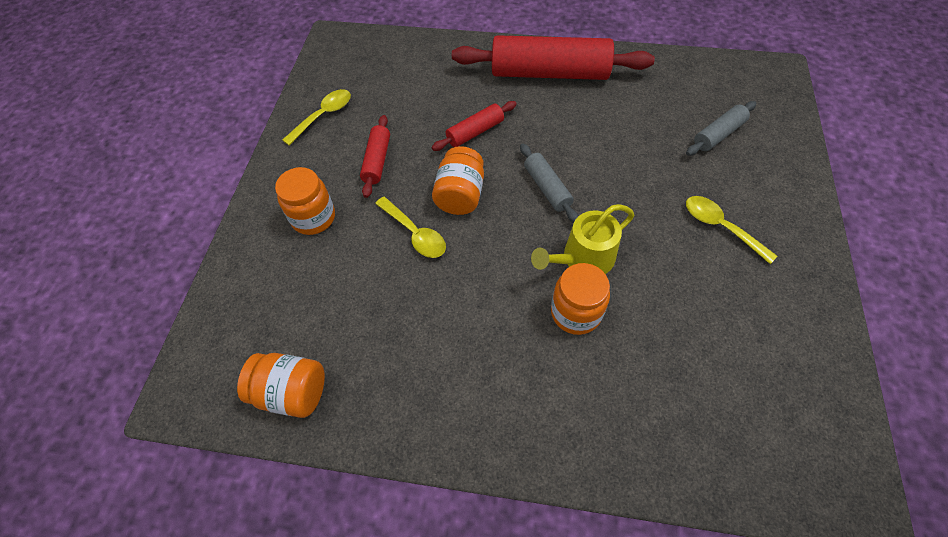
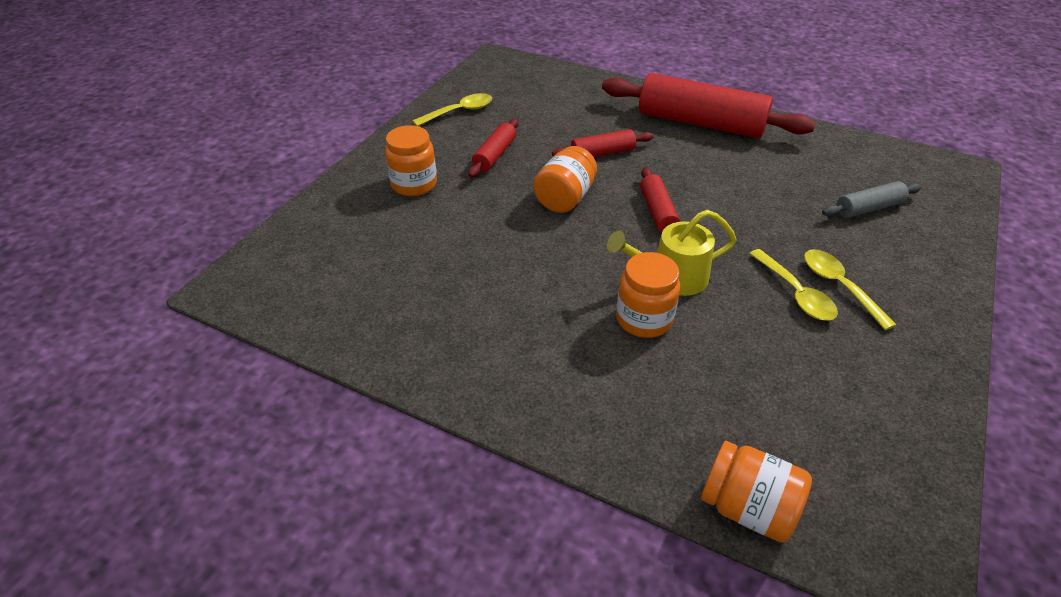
camera: 15 degrees right, 15 degrees down
orange jar [237,353,325,418] -> orange jar moved to [701,441,812,543]
yellow spoon [375,197,446,258] -> yellow spoon moved to [749,249,838,321]
grey rolling pin [520,144,579,223] -> red rolling pin [640,167,680,232]

